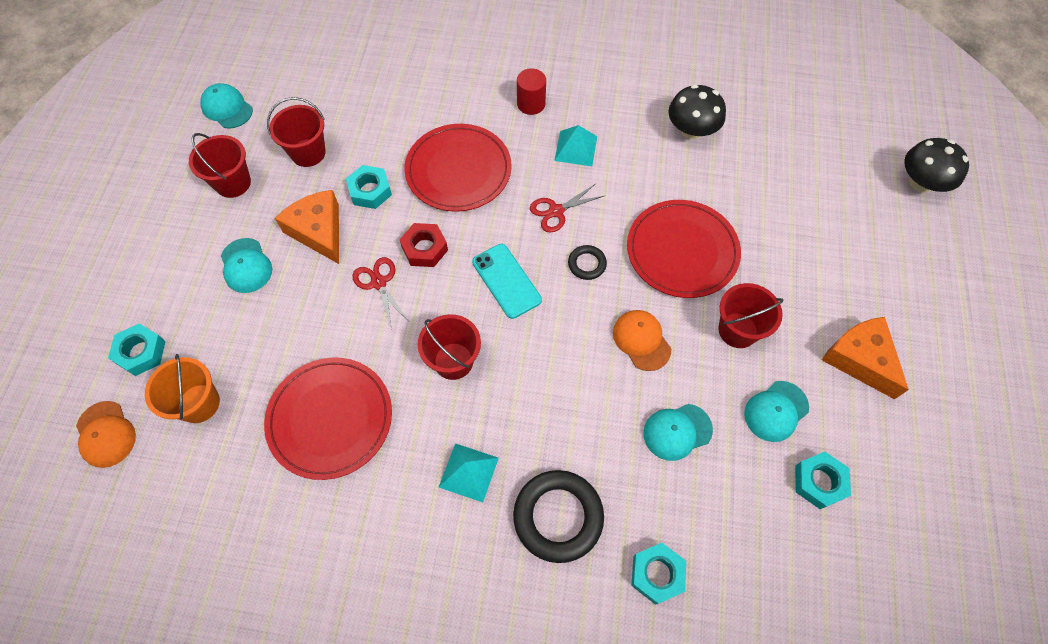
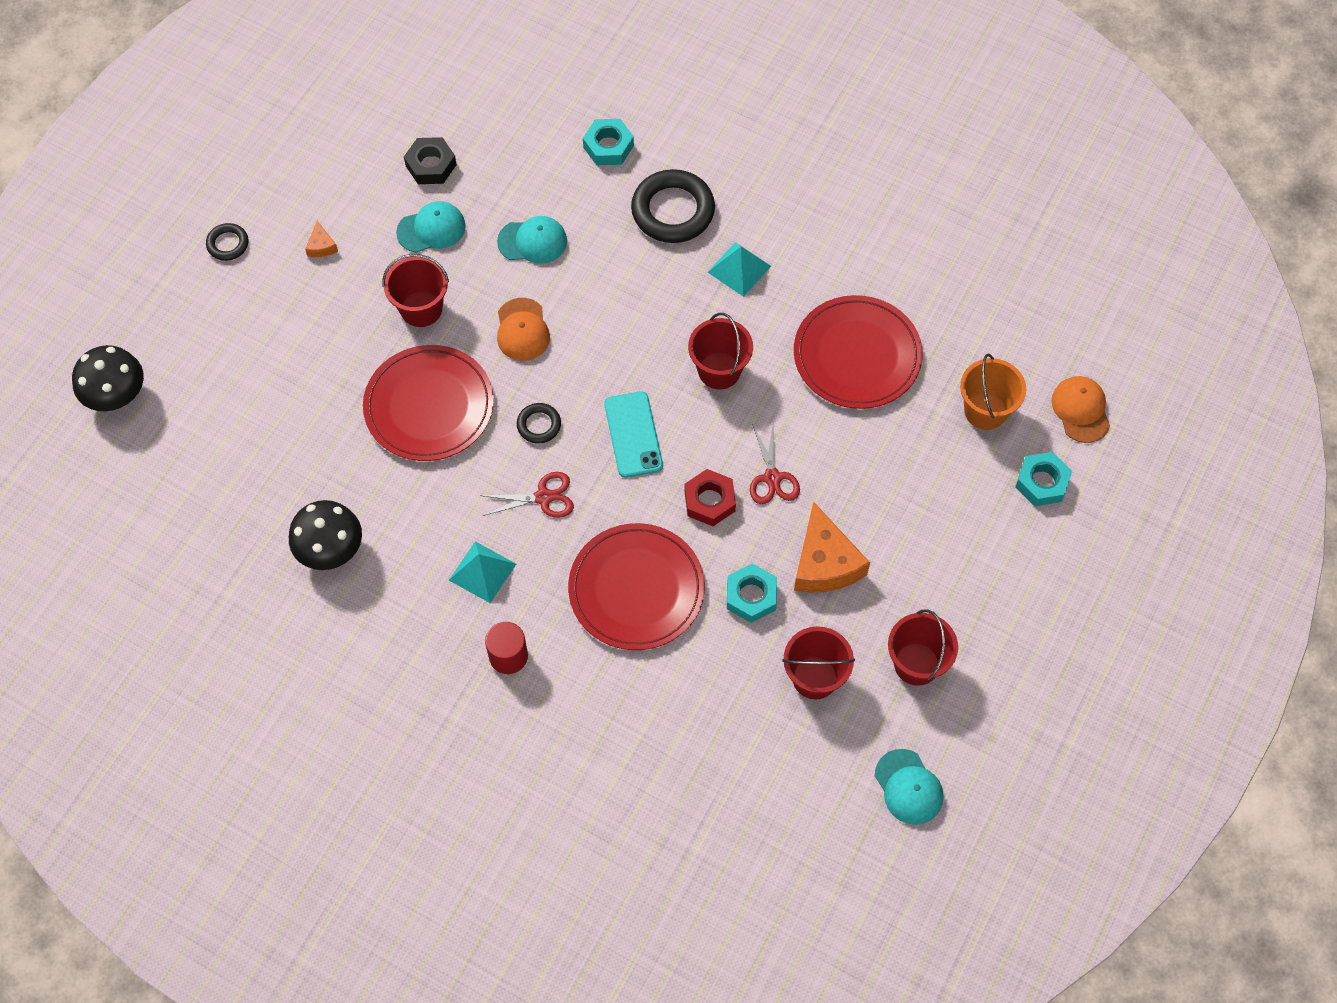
camera: 160 degrees left, 0 degrees up
turquoise cap [221,238,272,293] -> none
turquoise nut [795,452,851,509] -> black nut [404,137,457,184]
orange cheese [822,317,909,399] -> orange cheese [305,221,338,257], size x0.44
none -> black ring [206,223,248,261]

